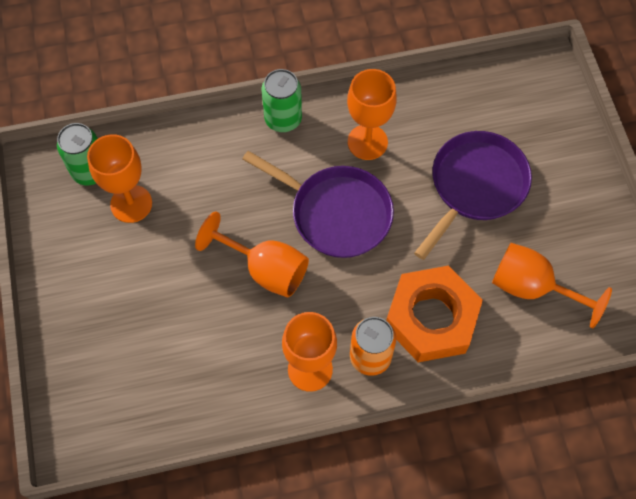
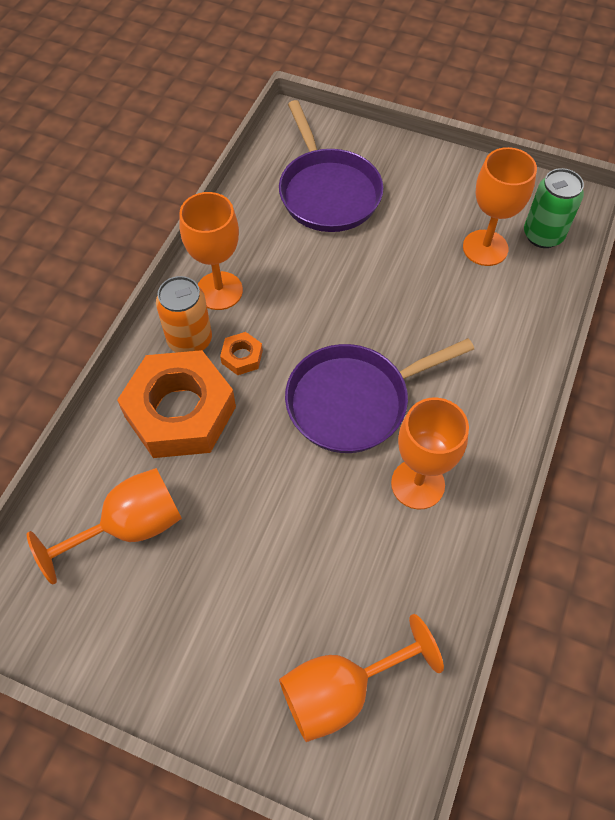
camera: 125 degrees right, 5 degrees down
orange goblet [195,211,309,298] -> orange goblet moved to [279,614,444,742]
green can [262,69,302,132] -> none
purple pan [414,131,532,260] -> purple pan moved to [279,100,384,232]
none -> orange nut [220,332,263,375]

